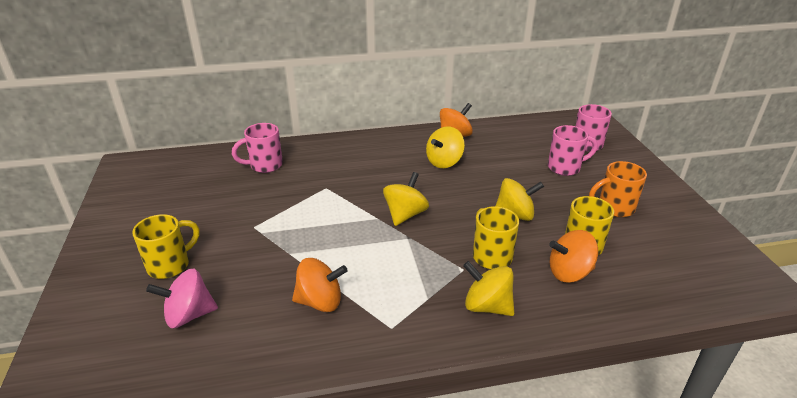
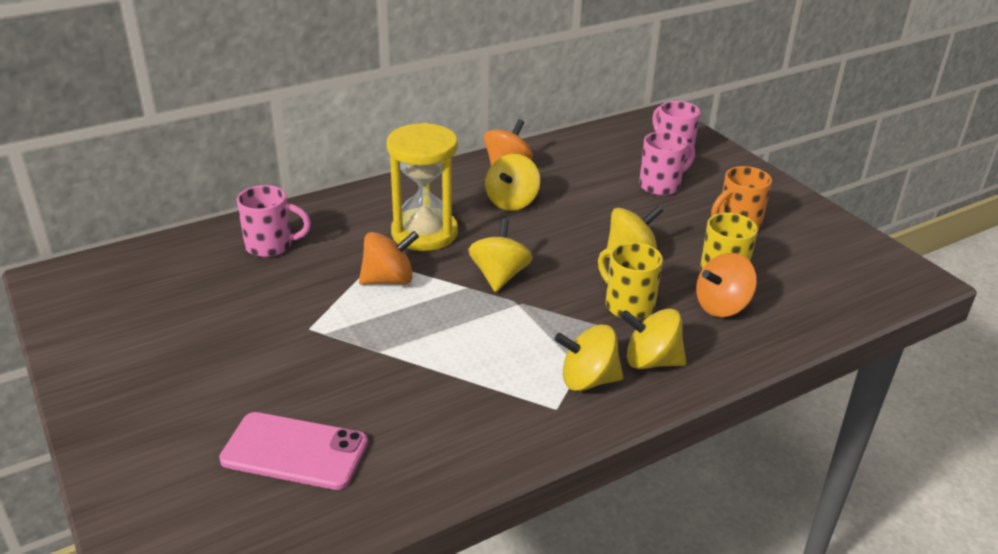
camera: 20 degrees left, 0 degrees up
yellow mug [132,214,200,279] -> none
pink spinning top [146,269,218,328] -> pink phone [219,412,368,490]
pink mug [232,123,283,173] -> pink mug turned 135 degrees counterclockwise [237,185,311,257]
orange spinning top [292,258,348,312] -> orange spinning top moved to [359,231,419,285]
none -> yellow hourglass [387,123,458,251]
none -> yellow spinning top [554,325,623,391]

